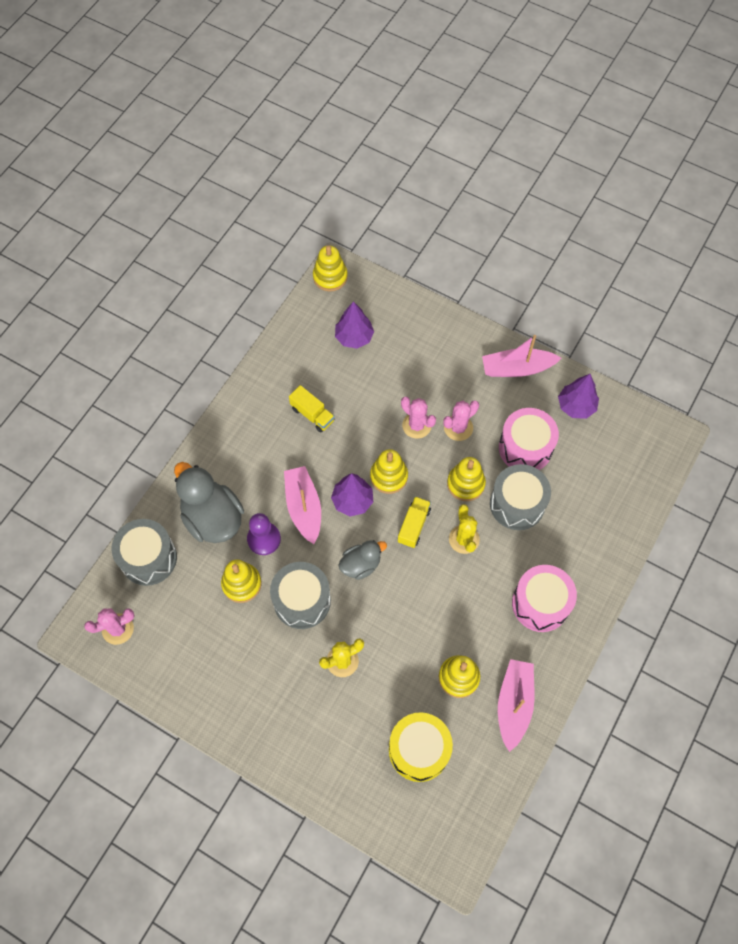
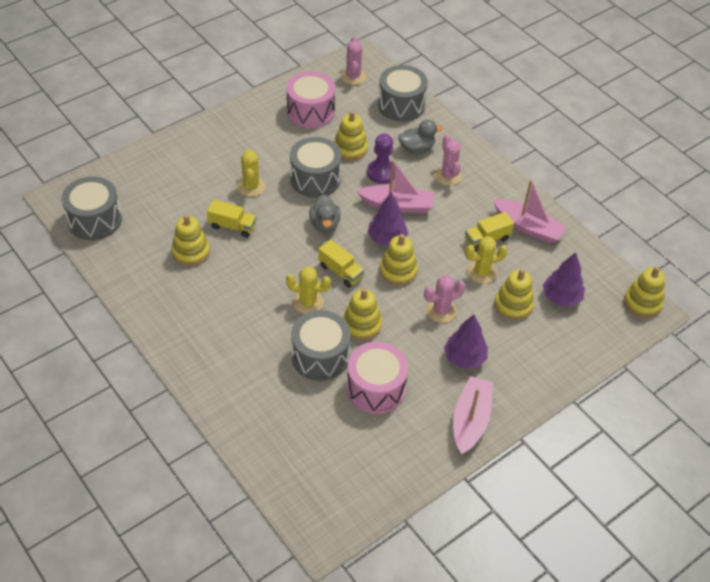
camera: 110 degrees right, 15 degrees down
grey duck [174,462,244,543] -> grey duck [398,119,443,154], size x0.57
yellow drum [389,712,453,782] -> none
pink cactus [443,400,479,441] -> pink cactus moved to [435,135,462,186]
pink boat [498,659,534,752] -> pink boat moved to [493,180,567,243]
pink drum [512,565,577,632] -> pink drum moved to [286,71,335,129]
purple tree [558,374,599,419] -> purple tree moved to [444,314,488,369]
none -> grey drum [62,176,122,240]
none -> yellow truck [207,200,257,238]
none -> yellow cactus [465,236,508,283]
none -> yellow stacking toy [494,269,534,321]

